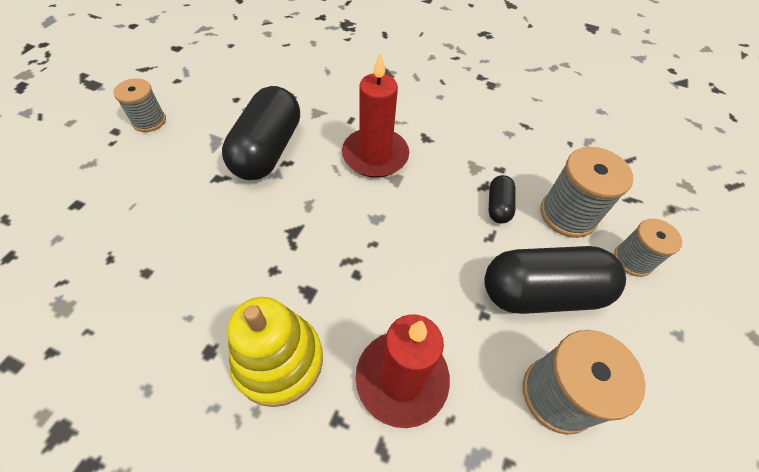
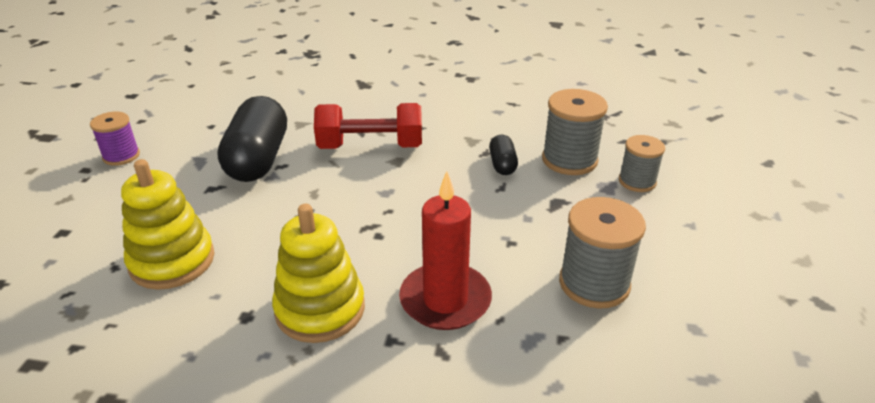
camera: 10 degrees left, 20 degrees down
grey spool [114,78,166,132] -> purple spool [90,112,140,166]
red candle [342,52,409,178] -> red dumbbell [314,103,422,149]
black capsule [484,246,626,314] -> none
none -> yellow stacking toy [121,159,214,290]

